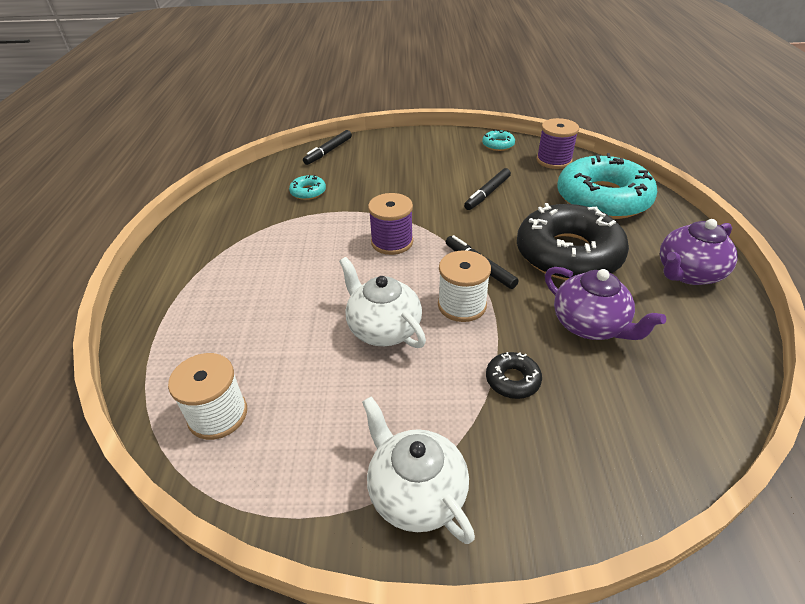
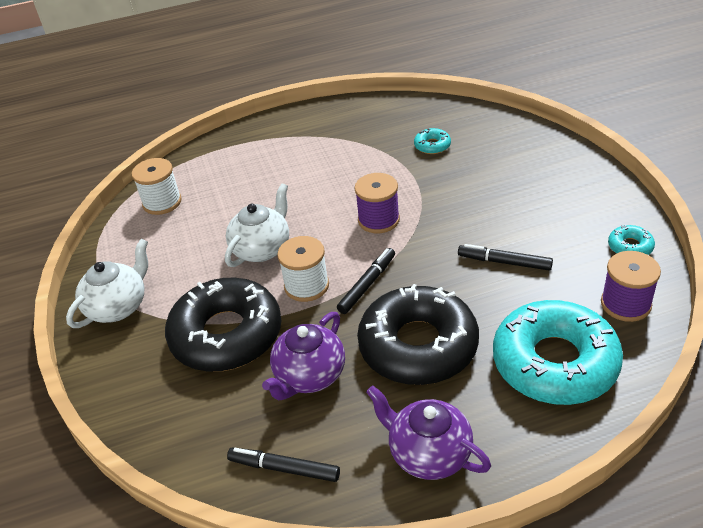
camera: 75 degrees right, 0 degrees up
black marker [303,130,352,165] -> black marker moved to [227,448,340,482]
black donut [486,352,542,399] -> black donut [165,278,281,372], size x2.46

